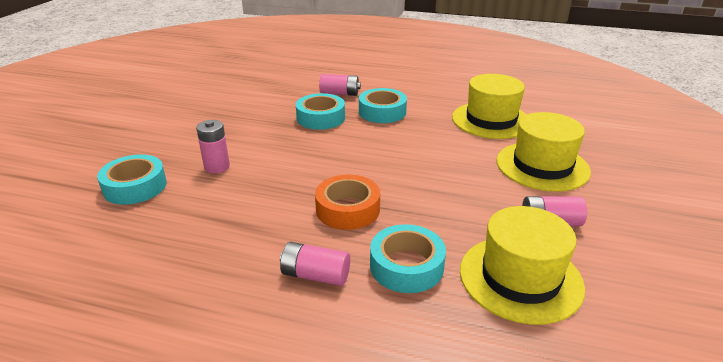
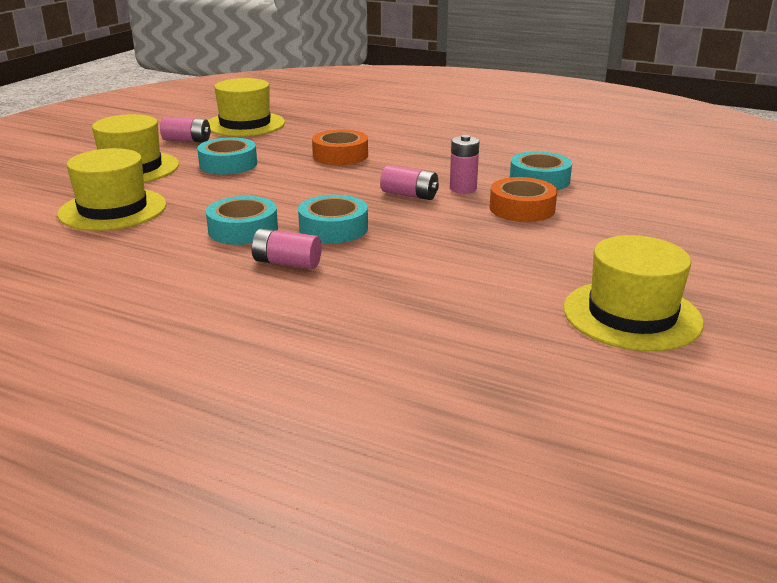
camera: 170 degrees left, 5 degrees down
pink battery [280,242,350,286] -> pink battery moved to [380,165,439,200]
turquoise tape [370,224,446,293] -> turquoise tape moved to [197,137,257,175]
none -> orange tape [489,177,557,222]
none -> yellow hat [564,235,704,351]

